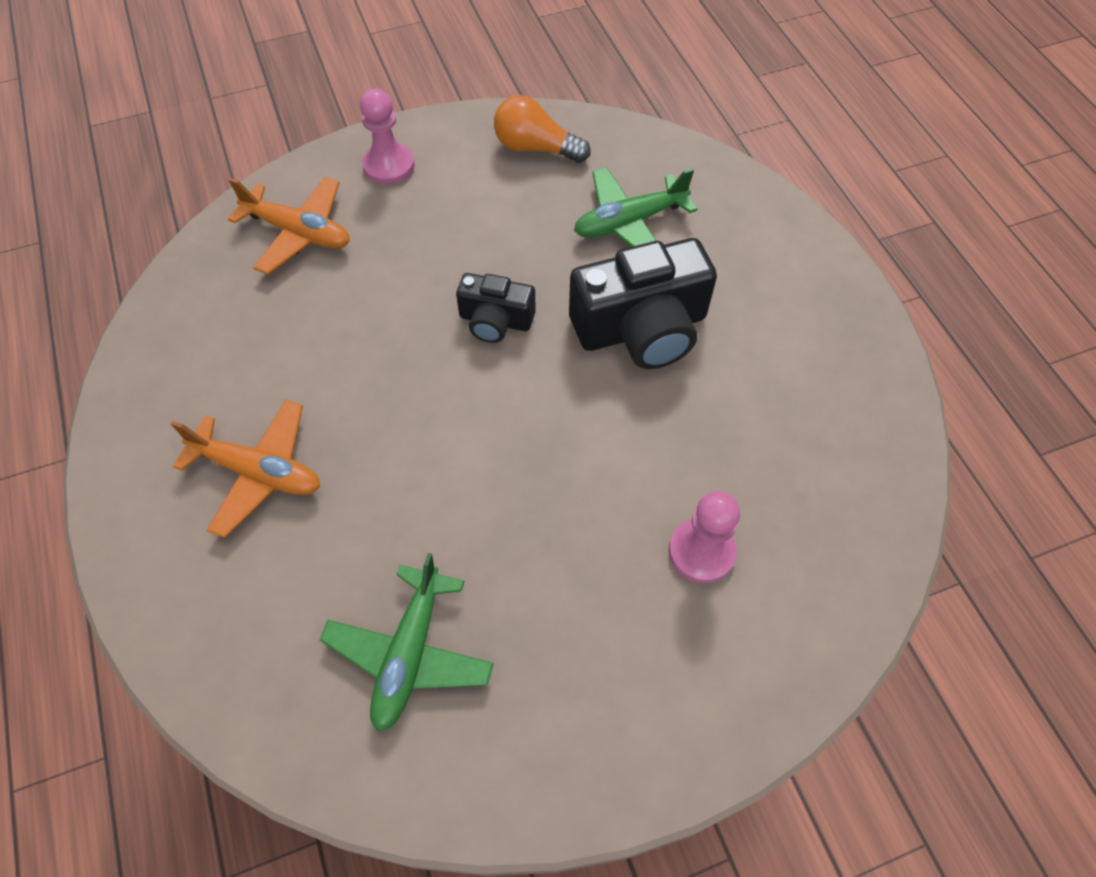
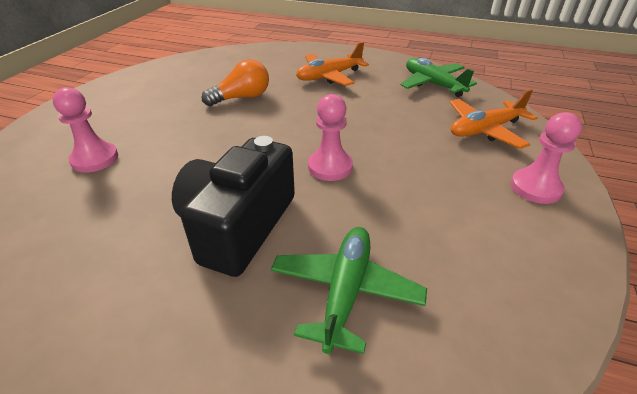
camera: 130 degrees right, 20 degrees down
green plane [320,553,494,732] -> green plane moved to [400,58,477,97]
black camera [456,273,536,343] -> pink pawn [308,94,353,181]
orange light bulb [494,95,590,163] -> orange light bulb moved to [202,59,269,106]

